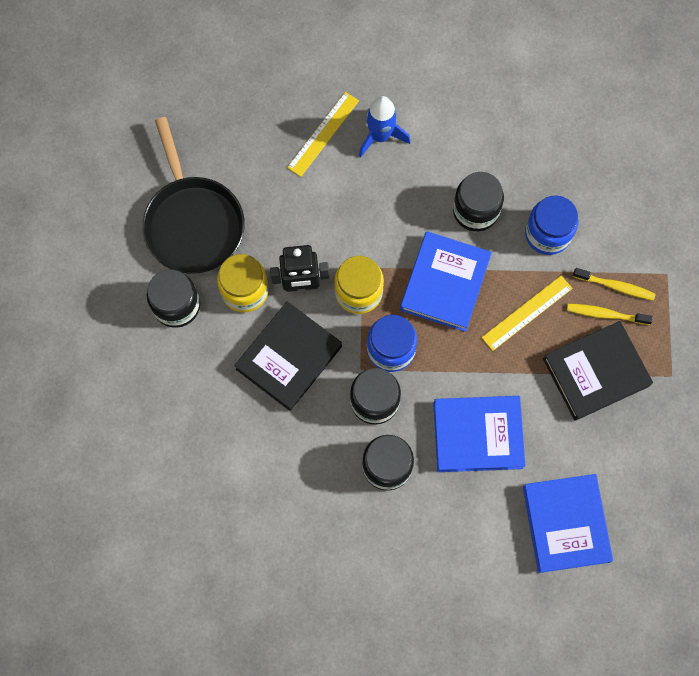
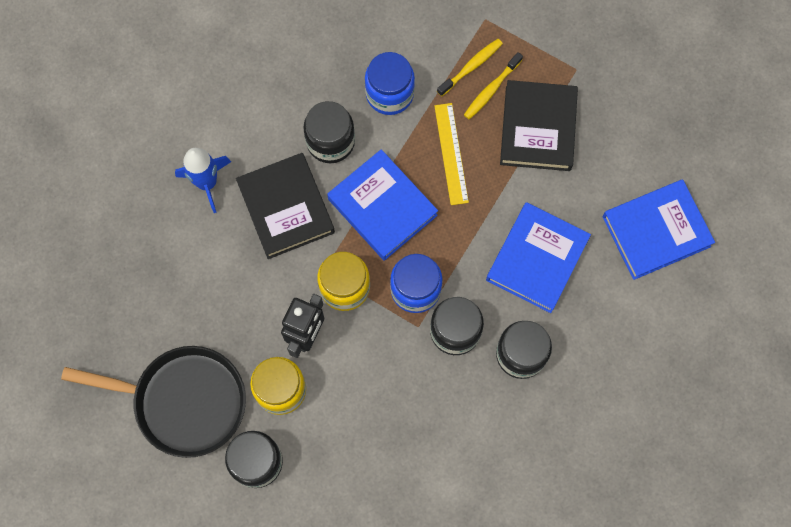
camera: 60 degrees left, 0 degrees up
black book [234,301,342,411] -> black book moved to [236,153,335,259]
yellow ruler [287,92,359,177] -> none
blue book [523,474,613,573] -> blue book turned 45 degrees counterclockwise [603,180,715,280]

